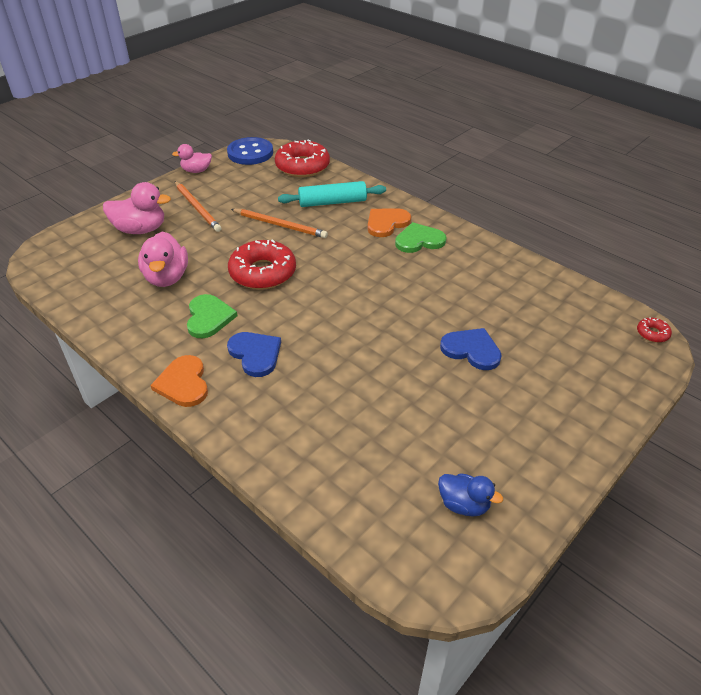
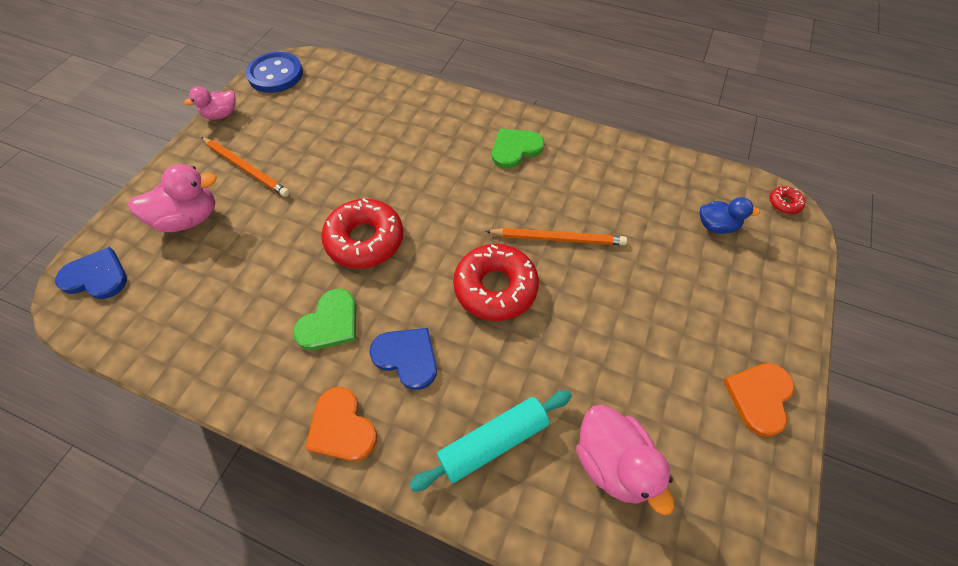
camera: 20 degrees left, 15 degrees up
pink duck [138,231,188,287] -> pink duck moved to [576,405,674,515]
green heart [187,294,237,338] -> green heart turned 60 degrees clockwise [293,289,356,350]
orange pencil [231,209,328,238] -> orange pencil moved to [485,228,627,245]
red donut [275,140,330,177] -> red donut moved to [453,244,539,321]
turquoise rolling pin [278,181,386,207] -> turquoise rolling pin moved to [409,390,572,492]
orange heart [368,208,411,237] -> orange heart moved to [723,363,794,437]
blue duck [438,473,503,517] -> blue duck moved to [699,197,760,234]
blue heart [440,328,502,370] -> blue heart moved to [55,247,127,299]

